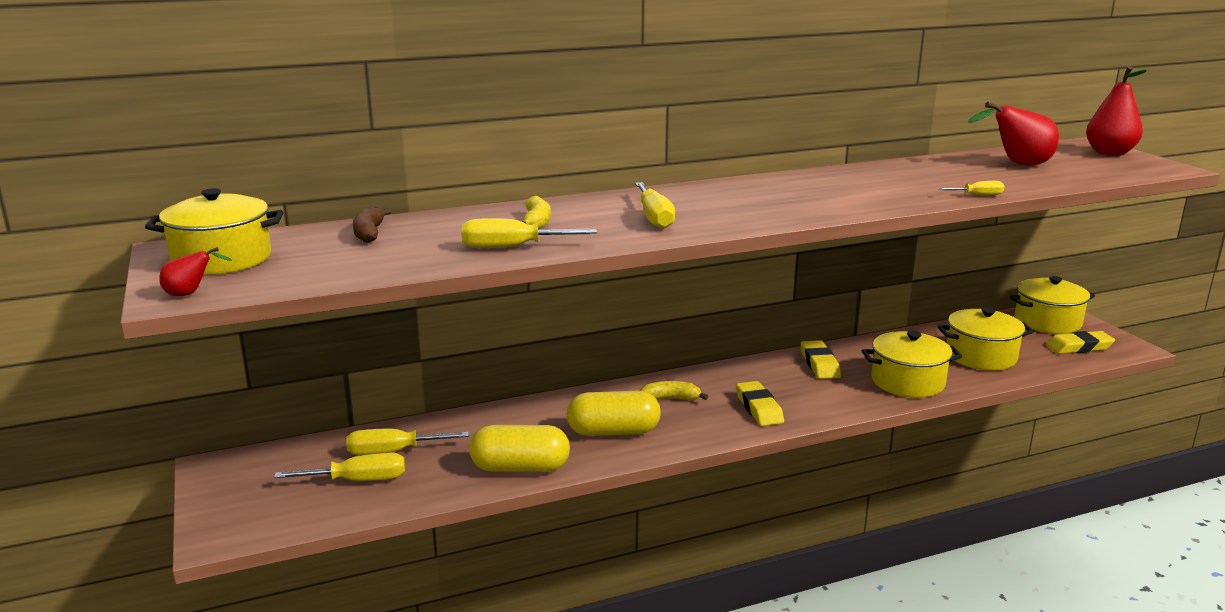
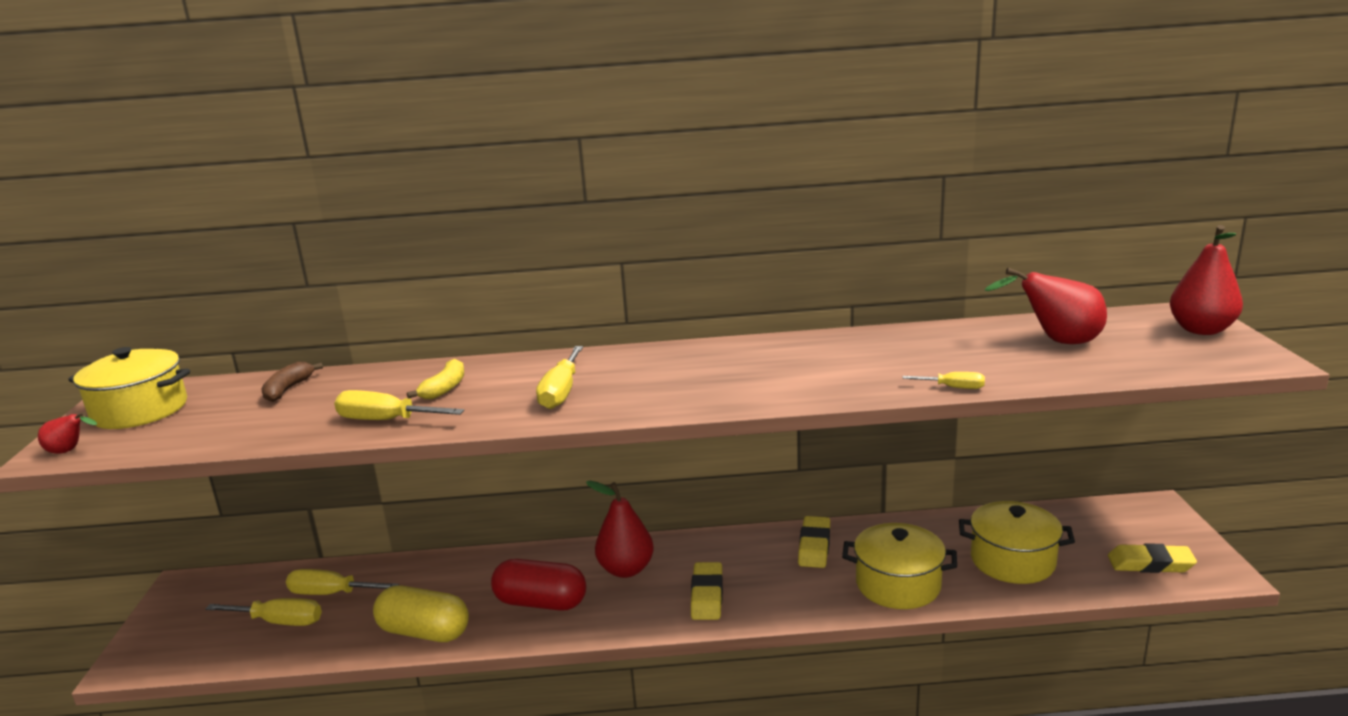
camera: 20 degrees right, 0 degrees up
yellow capsule [567,391,661,436] -> red capsule [491,559,586,611]
yellow banana [640,381,708,400] -> red pear [586,481,654,578]
yellow pot [1010,276,1095,334] -> none

